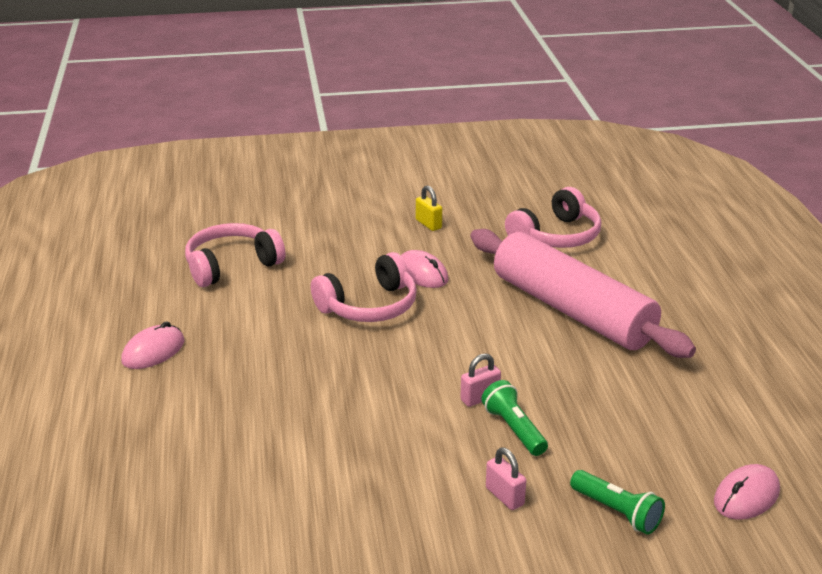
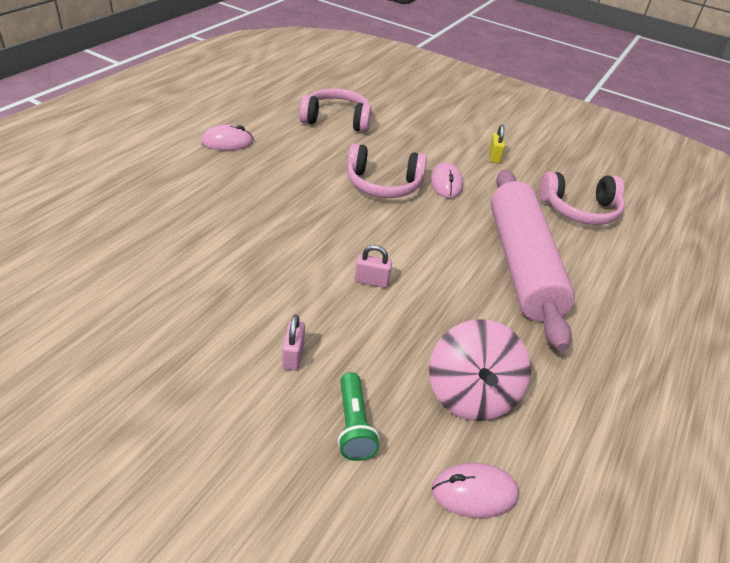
camera: 35 degrees right, 10 degrees up
green flashlight [481,380,548,456] -> none
none -> pink spinning top [429,319,531,421]

